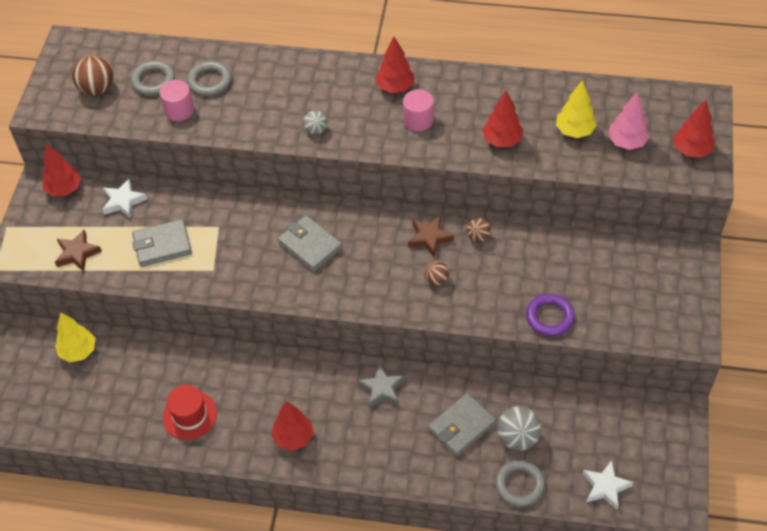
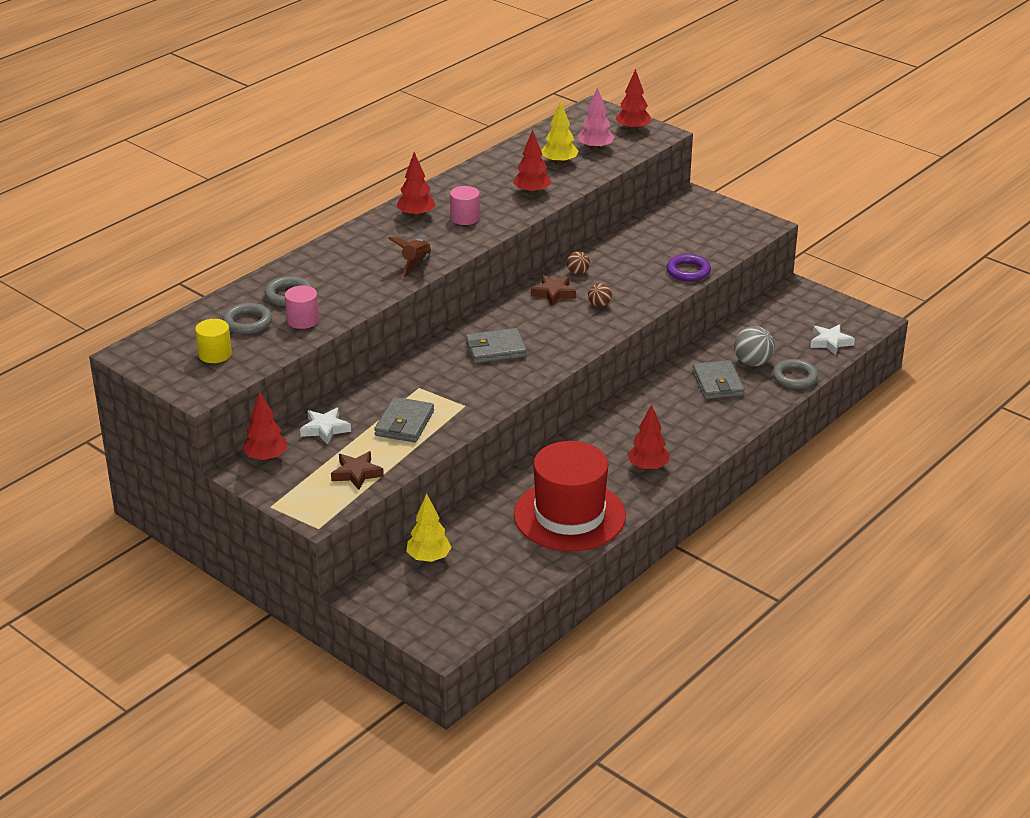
camera: 60 degrees left, 20 degrees down
brown ball [72,55,113,96] -> yellow cylinder [195,319,232,363]
red hat [163,385,217,440] -> red hat [514,441,626,551], size x1.95
grey ball [303,111,327,135] -> brown rocket [388,237,431,277]
grey star [358,363,405,409] -> none

